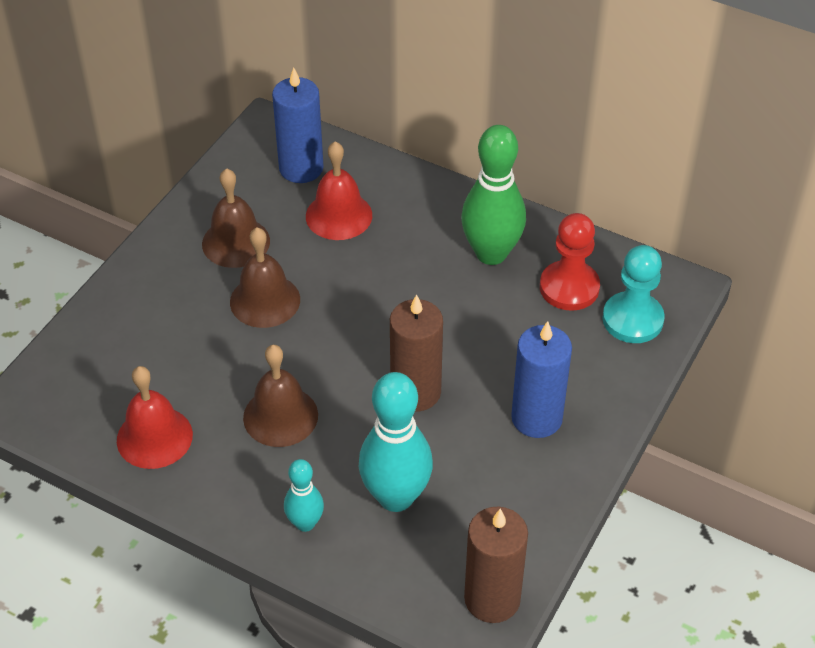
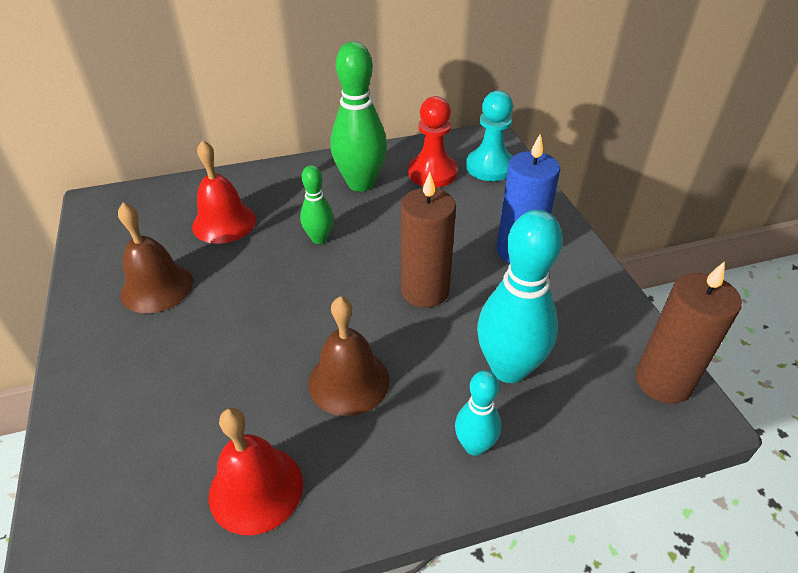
camera: 45 degrees left, 5 degrees down
brown bell [230,227,300,328] -> none
blue candle [272,68,324,183] -> none
none -> green bowling pin [300,165,334,244]

